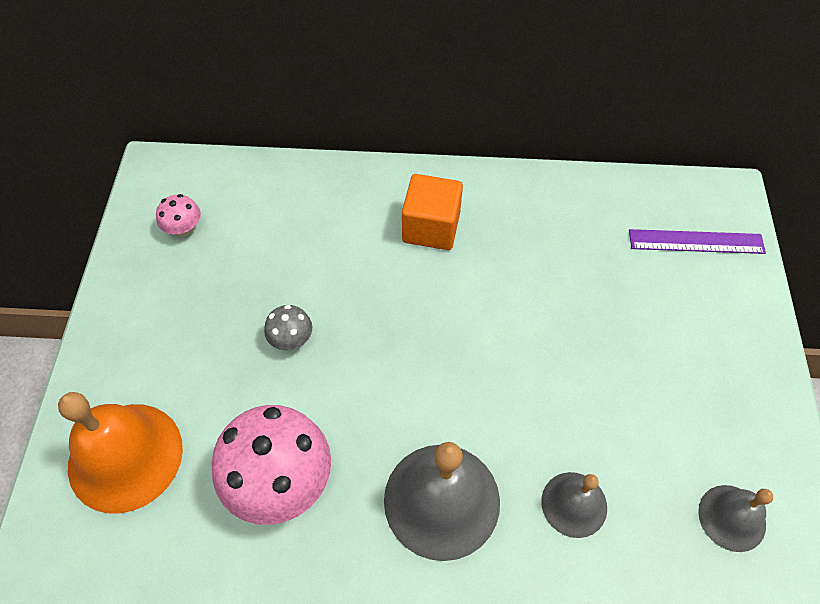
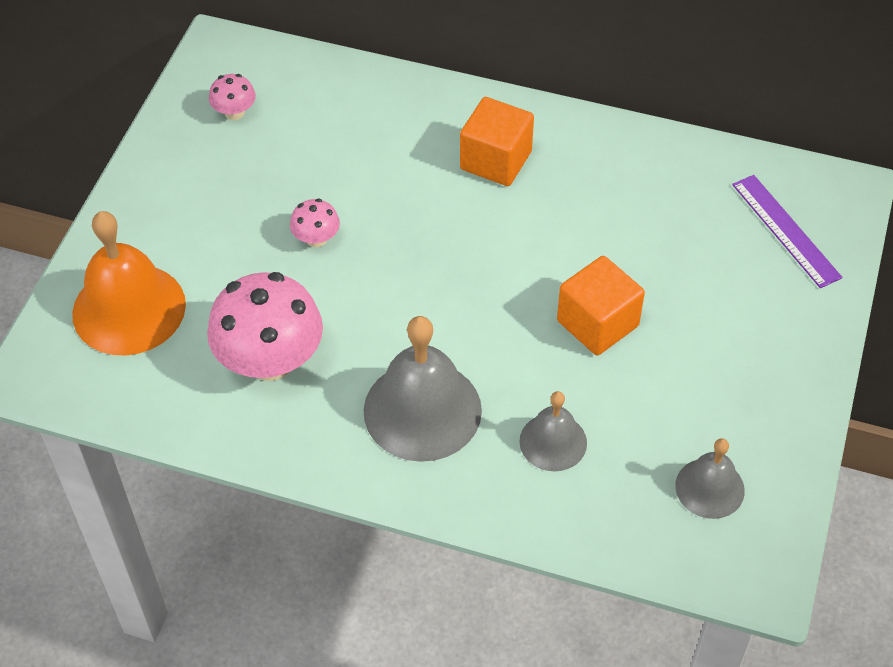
camera: 15 degrees right, 5 degrees down
grey mushroom [264,305,312,350] -> pink mushroom [290,199,340,247]
purple ruler [629,229,766,254] -> purple ruler turned 45 degrees clockwise [732,175,843,288]
none -> orange cube [557,256,645,355]

